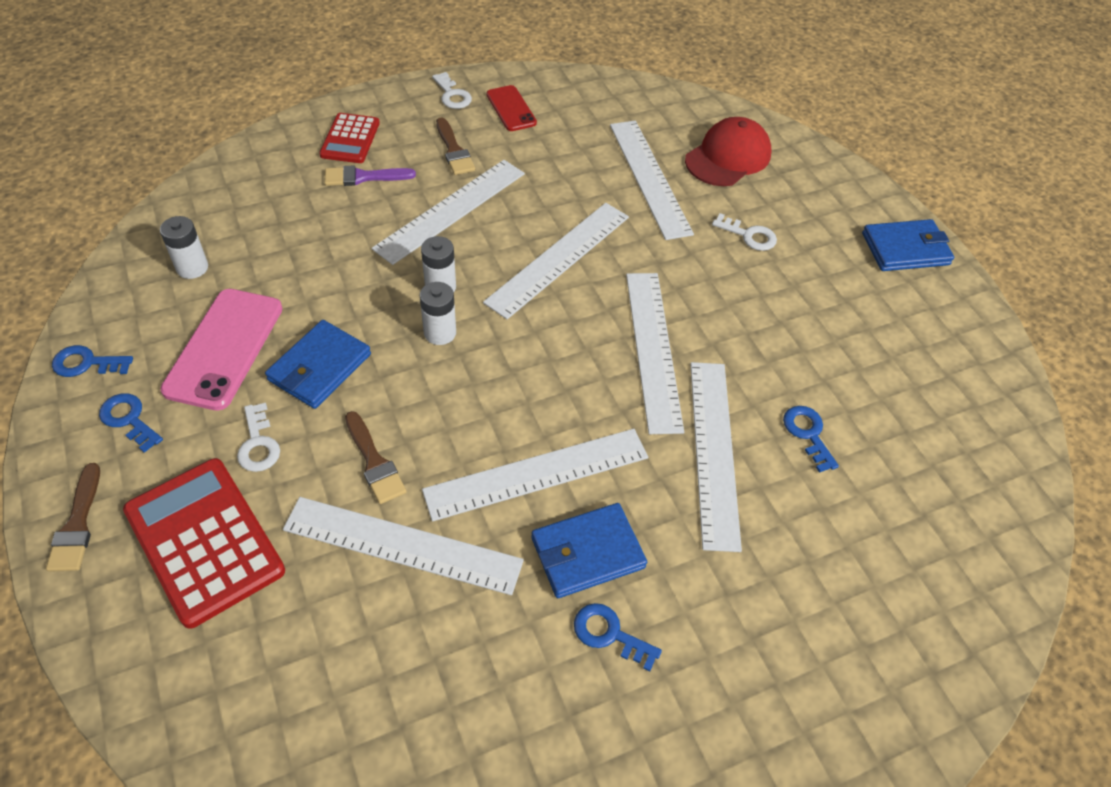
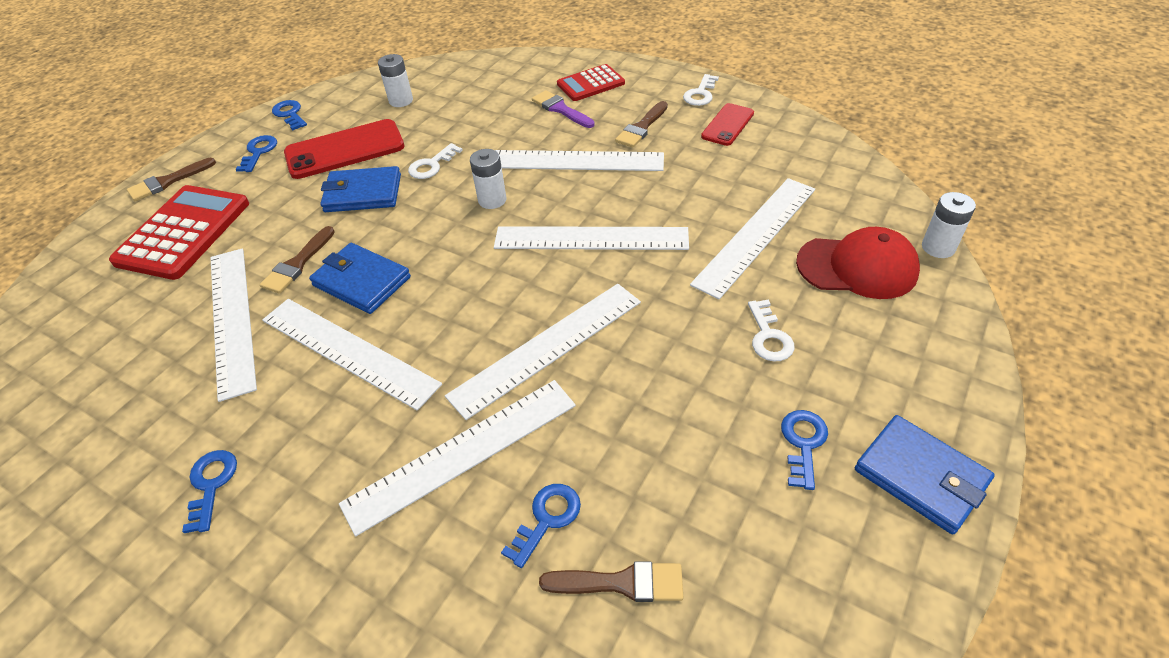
camera: 60 degrees right, 5 degrees down
pink phone [160,289,282,411] -> red phone [284,119,405,179]
white key [237,403,280,472] -> white key moved to [408,143,463,179]
white battery [420,282,456,345] -> white battery moved to [922,192,976,258]
blue wallet [531,503,647,598] -> blue wallet moved to [309,243,411,314]
none -> brown brush [539,561,683,602]
none -> blue key [781,410,828,490]

